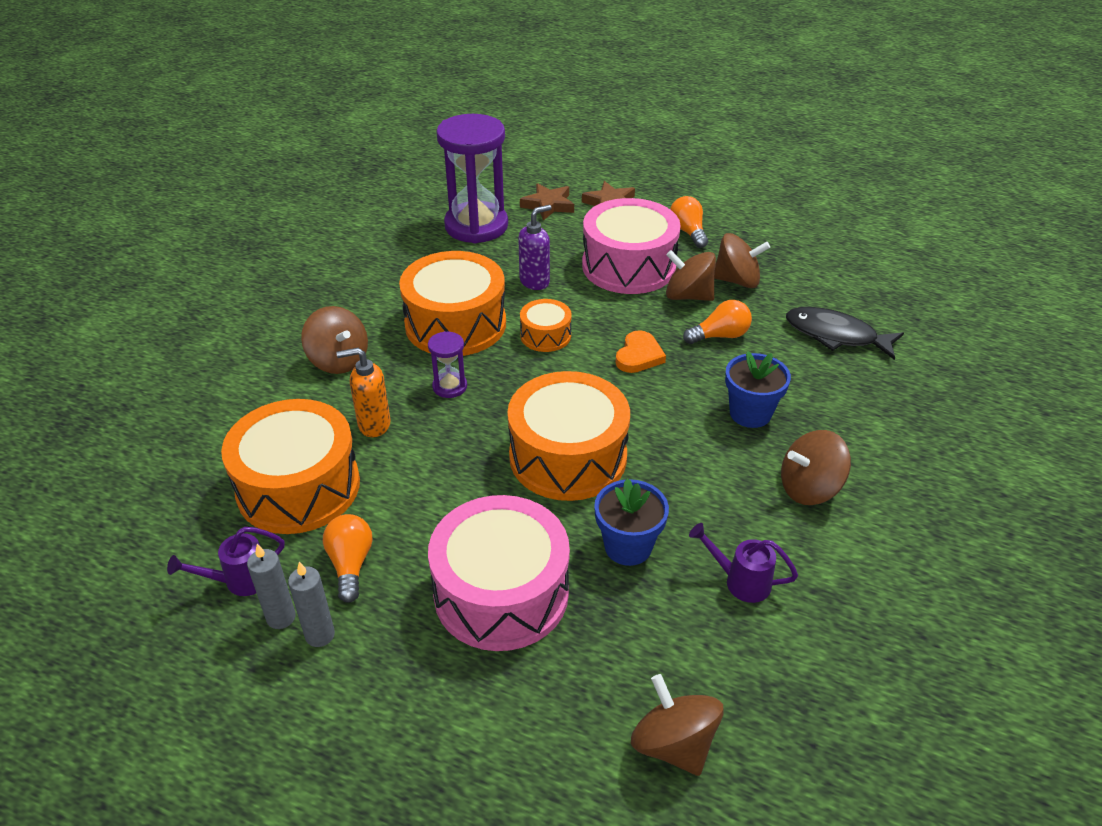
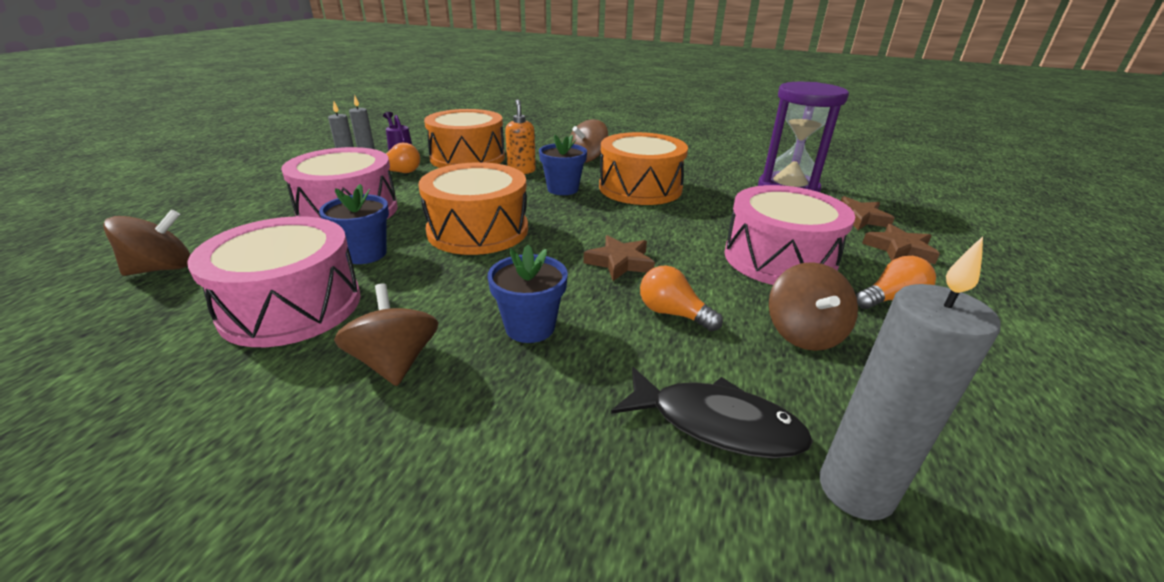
camera: 85 degrees right, 10 degrees down
purple hourglass [428,331,467,398] -> blue flower pot [539,135,587,195]
purple soap dispenser [518,205,552,290] -> none
orange drum [520,299,572,352] -> none
orange heart [615,330,666,373] -> brown star [583,235,655,281]
brown spinning top [666,250,716,301] -> none
orange light bulb [683,300,752,344] -> orange light bulb turned 150 degrees clockwise [640,265,723,331]
purple watering can [689,523,798,603] -> pink drum [187,216,361,347]
black fish [786,307,904,360] -> black fish turned 90 degrees clockwise [611,367,813,458]
none -> grey candle [820,236,1001,520]

